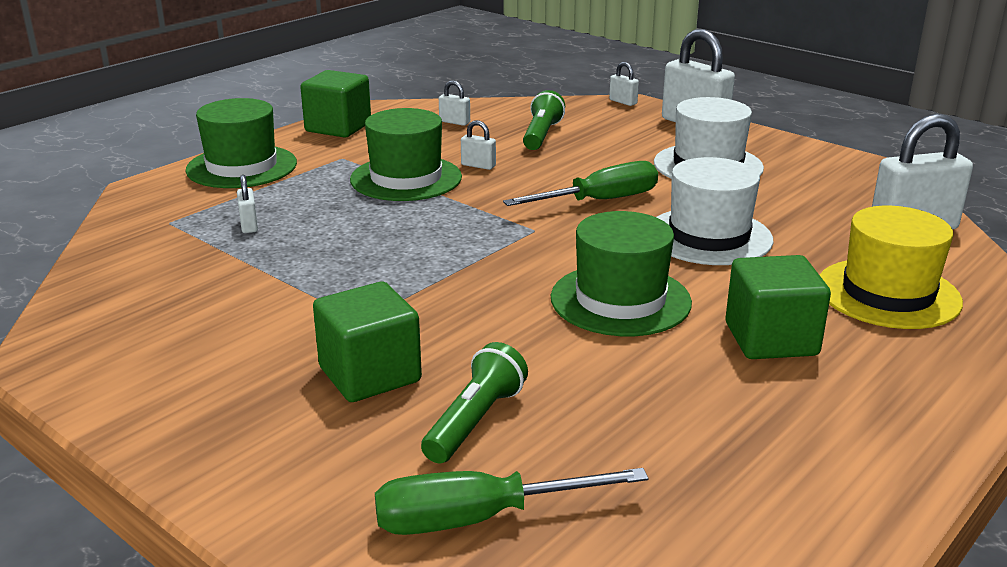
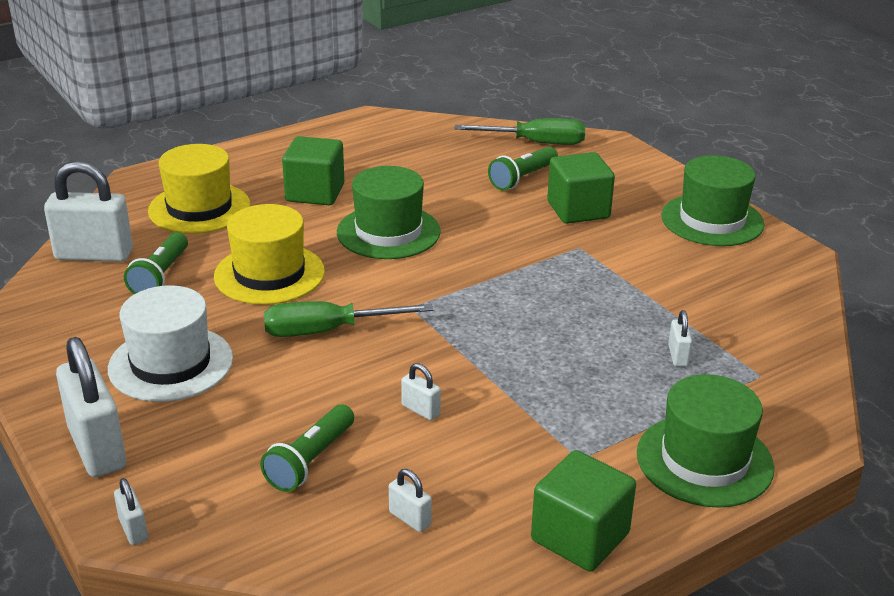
camera: 165 degrees left, 5 degrees up
green hat [350,108,462,201] -> green hat moved to [661,155,765,246]
white hat [656,157,774,265] -> yellow hat [214,204,325,305]
none -> green flashlight [124,232,188,294]

